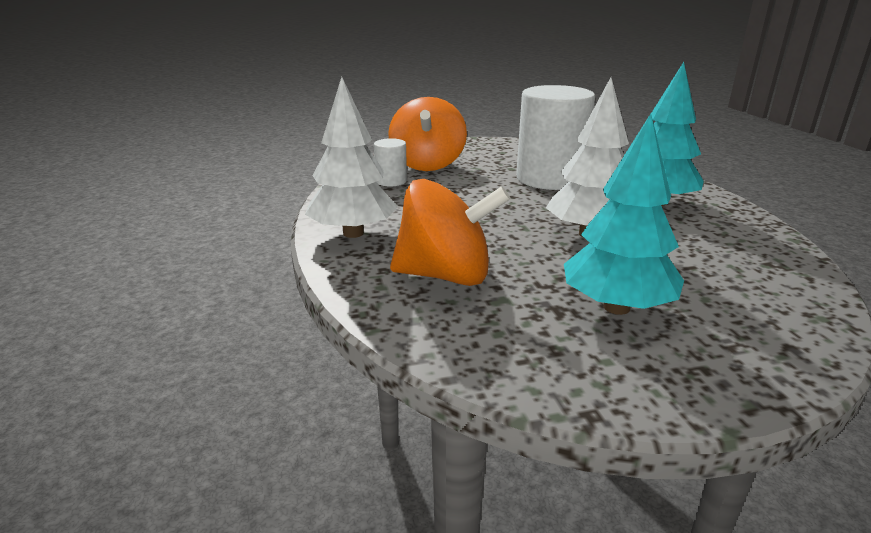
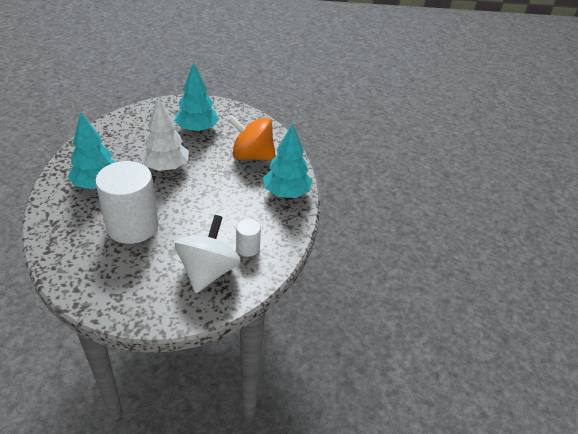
camera: 170 degrees left, 15 degrees up
white tree [305,77,398,238] -> turquoise tree [263,123,312,198]
orange spinning top [388,97,467,171] -> white spinning top [175,215,241,293]

